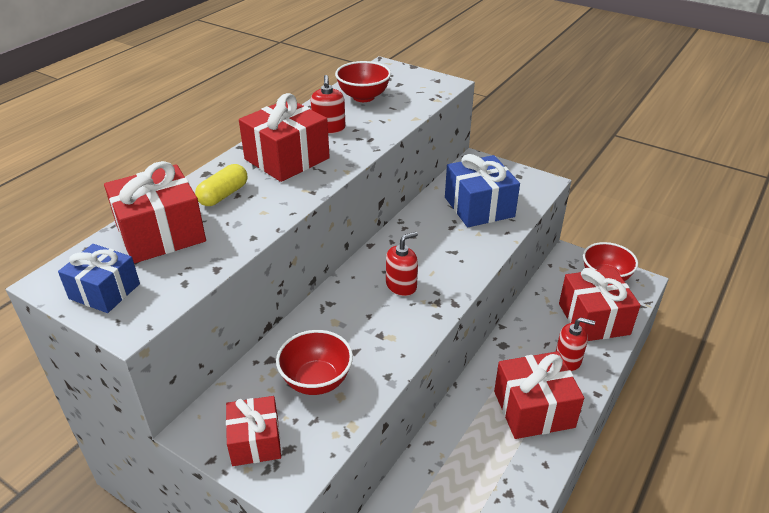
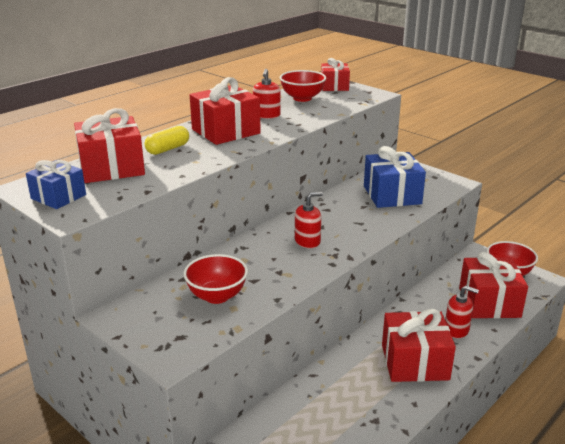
camera: 10 degrees right, 10 degrees down
red gift [226,396,281,466] -> red gift moved to [321,58,350,91]

